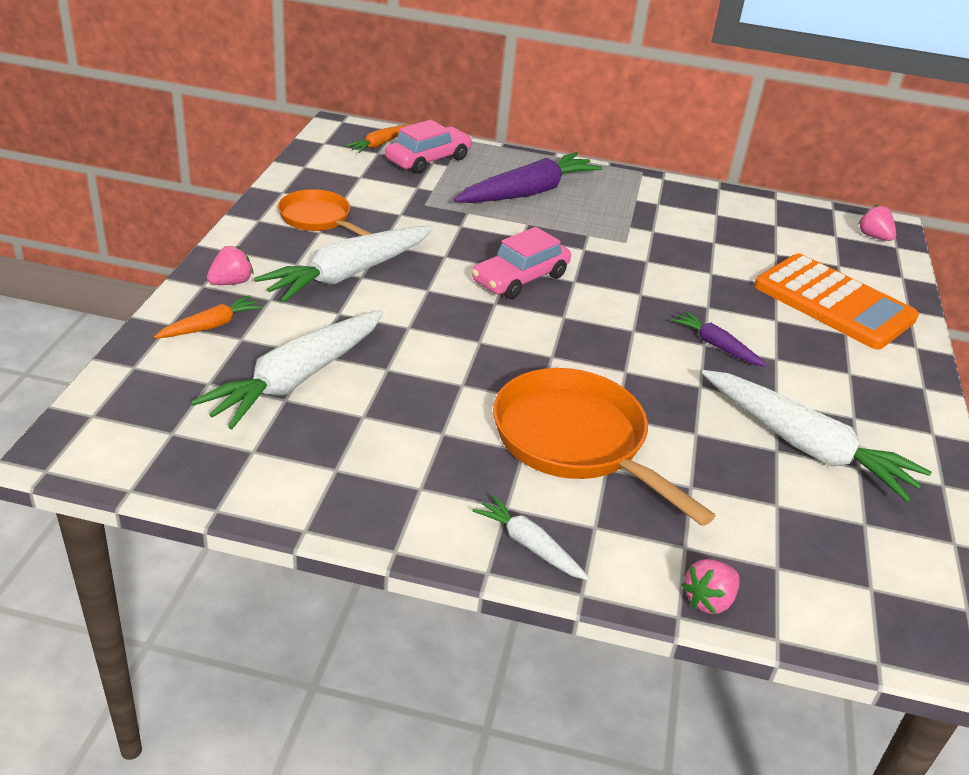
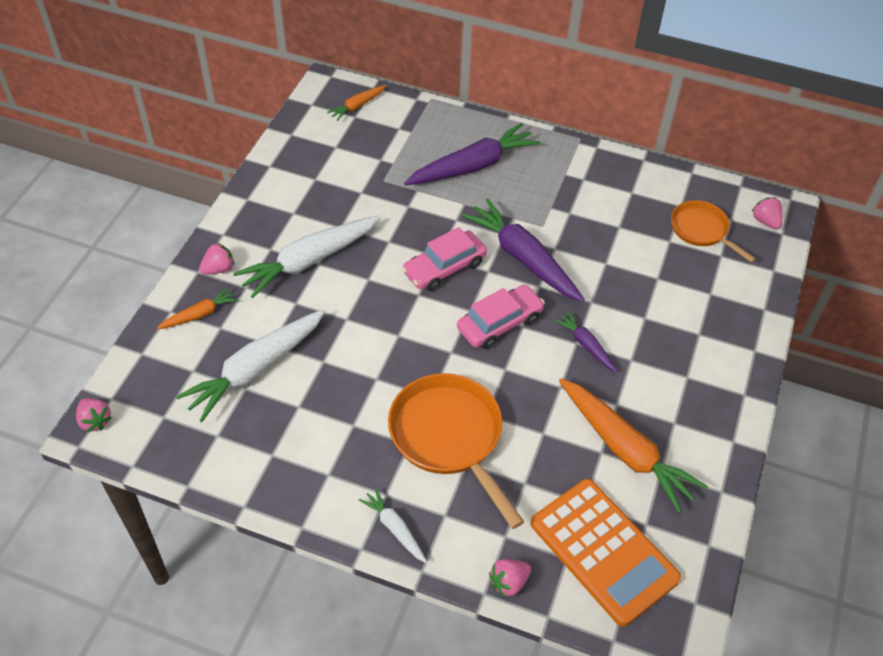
camera: 10 degrees right, 15 degrees up
orange pan [278,189,372,236] -> orange pan moved to [671,200,756,263]
pink car [385,120,472,174] -> pink car moved to [457,285,545,349]
white carrot [702,370,932,502] -> orange carrot [559,378,708,513]
orange calculator [754,254,919,350] -> orange calculator moved to [531,479,681,626]
none -> pink strawberry [76,398,112,432]
none -> purple carrot [462,198,585,302]

